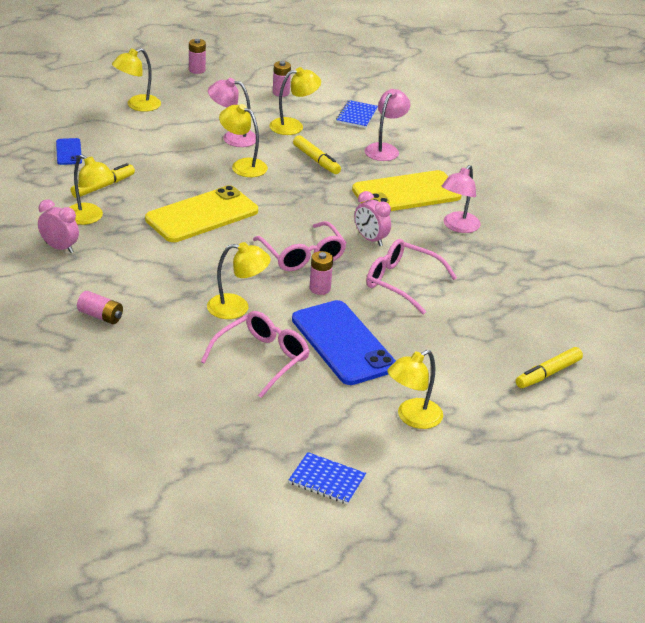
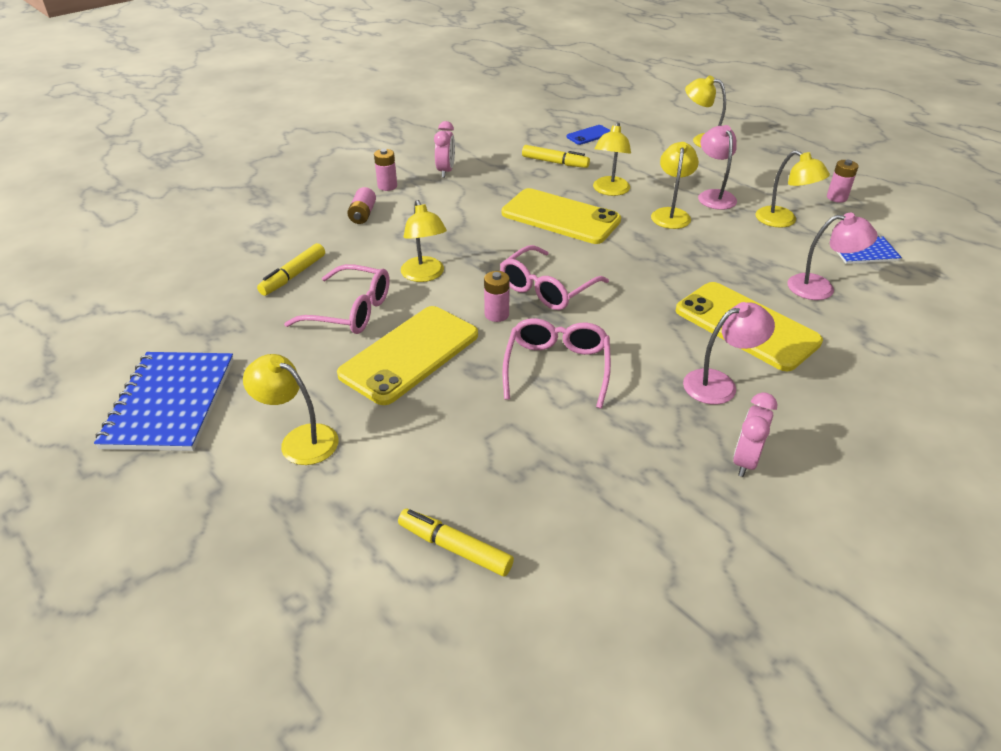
camera: 70 degrees right, 5 degrees up
yellow lamp [70,155,114,225] -> yellow lamp moved to [593,122,631,196]
pink battery [189,39,206,74] -> pink battery moved to [374,149,397,191]
blue notebook [289,452,366,504] -> blue notebook [94,352,234,451], size x1.84
blue phone [292,300,396,385] -> yellow phone [337,306,478,405]
yellow marker [293,135,341,174] -> yellow marker moved to [257,243,325,296]
pink clock [354,191,391,246] -> pink clock moved to [733,392,778,477]
pink lamp [441,165,481,233] -> pink lamp turned 150 degrees clockwise [683,302,775,404]

